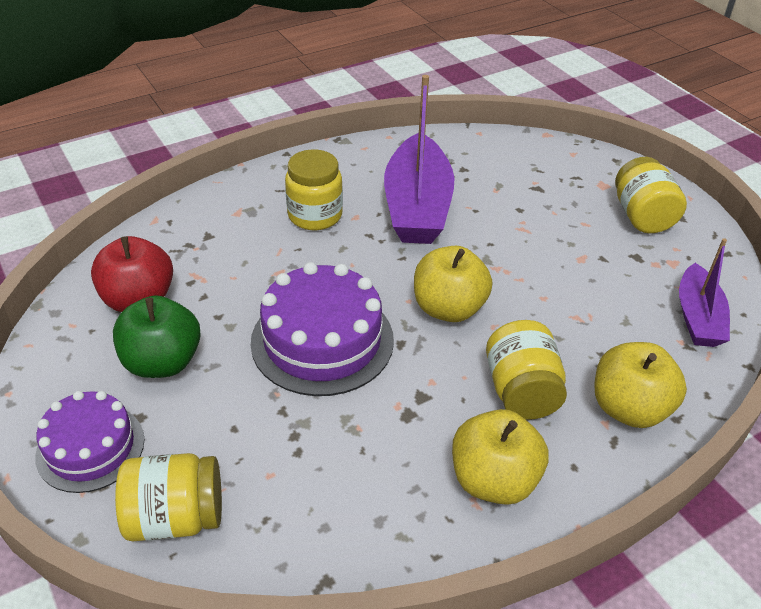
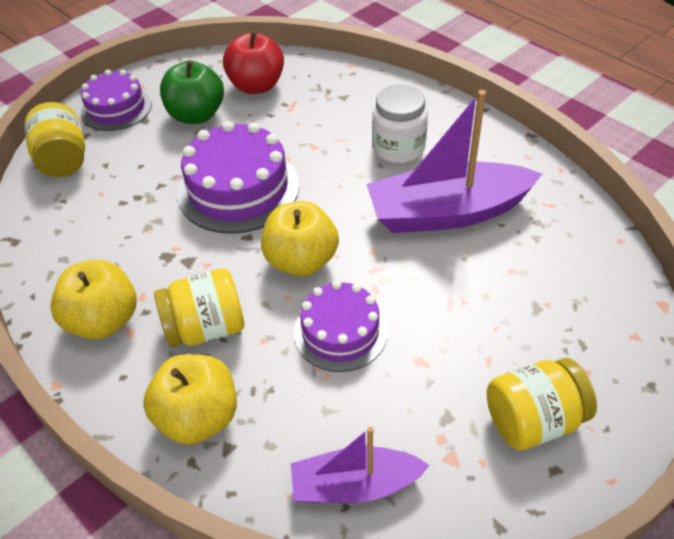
camera: 80 degrees right, 5 degrees up
yellow jar [285,149,343,230] -> white jar [372,85,428,163]
none -> purple cake [294,281,388,372]

